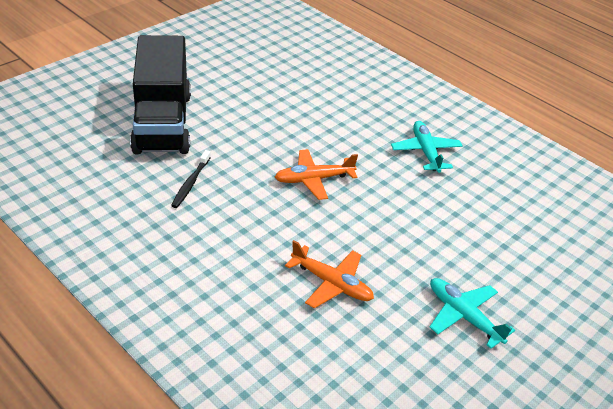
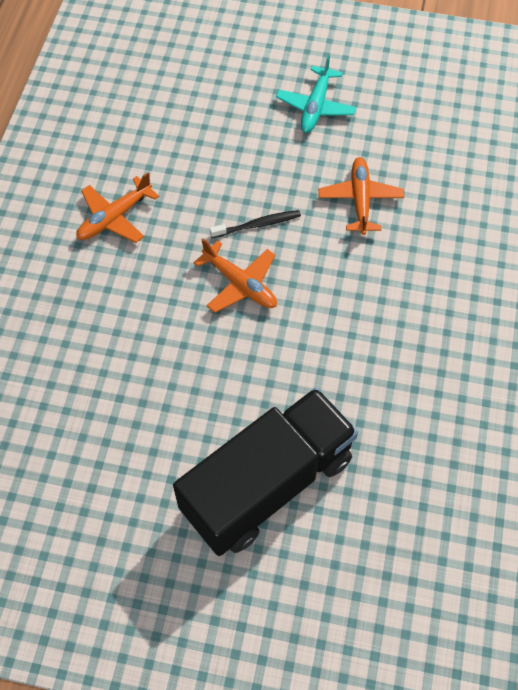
camera: 120 degrees left, 20 degrees up
black toothbrush [171,150,211,208] -> black toothbrush moved to [210,210,301,238]
turquoise plane [391,121,462,173] -> orange plane [76,172,159,243]

